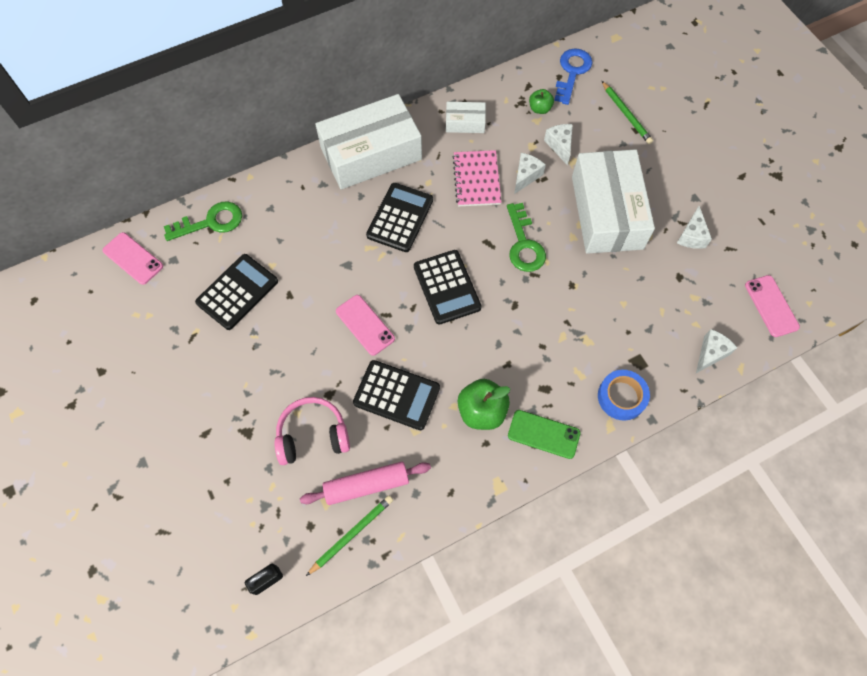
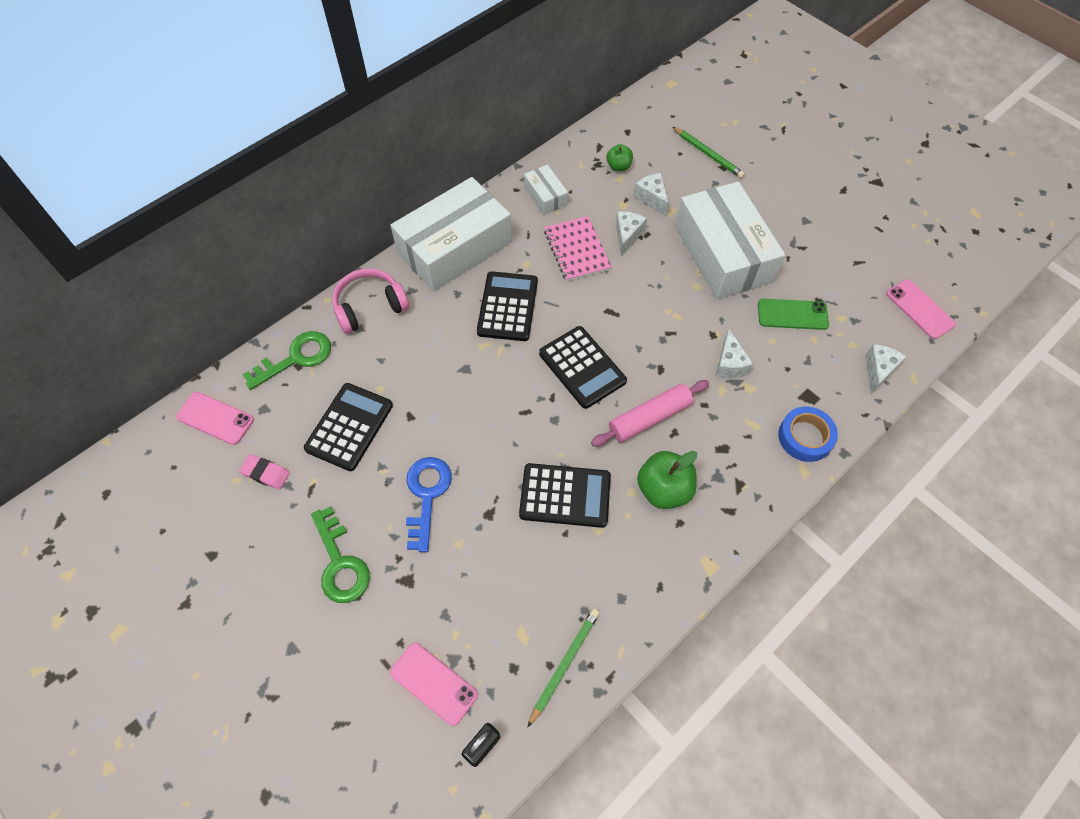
camera: 15 degrees left, 5 degrees down
pink headphones [274,397,350,465] -> pink headphones moved to [332,268,409,334]
pink rolling pin [300,462,431,505] -> pink rolling pin moved to [591,380,709,447]
pink phone [336,295,395,356] -> pink phone moved to [390,643,478,726]
white box [446,102,486,133] -> white box turned 75 degrees clockwise [524,165,568,215]
green key [507,203,546,272] -> green key moved to [311,506,370,603]
green phone [508,410,581,459] -> green phone moved to [758,299,829,330]
blue key [554,48,593,105] -> blue key moved to [406,457,452,552]
white cheese [677,206,712,249] -> white cheese moved to [716,329,753,378]
none -> pink eraser [239,454,290,490]

